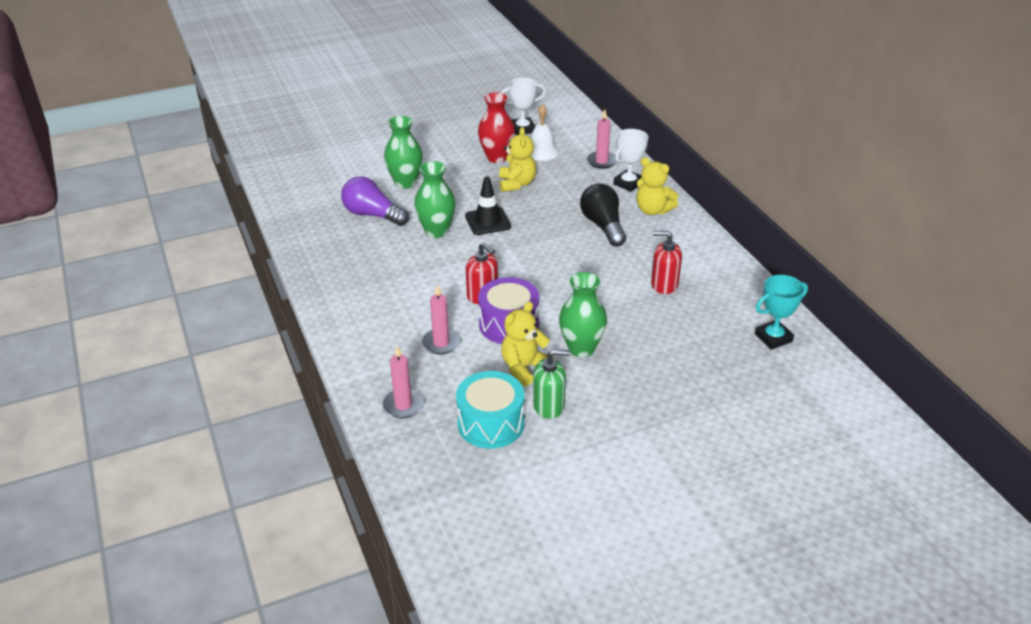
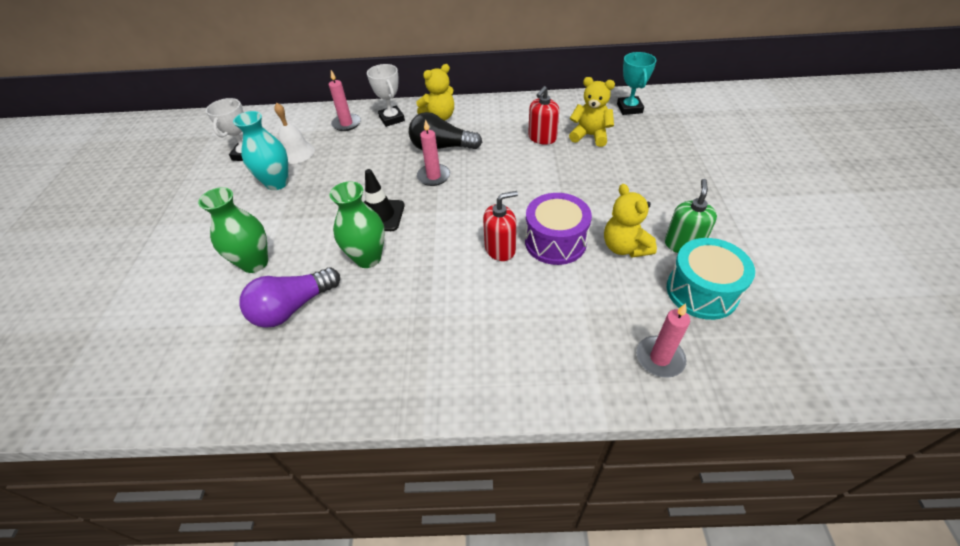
camera: 65 degrees left, 10 degrees up
pink candle [422,285,461,354] -> pink candle moved to [417,119,450,186]
red vase [478,92,515,163] -> turquoise vase [233,111,289,190]
yellow teddy bear [499,127,536,192] -> yellow teddy bear moved to [569,77,615,147]
green vase [559,272,607,357] -> none

